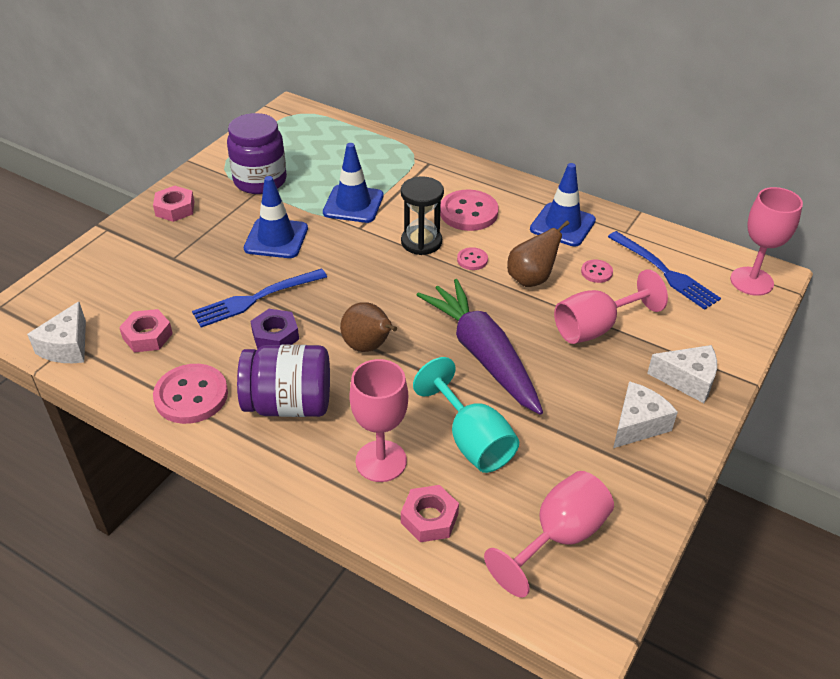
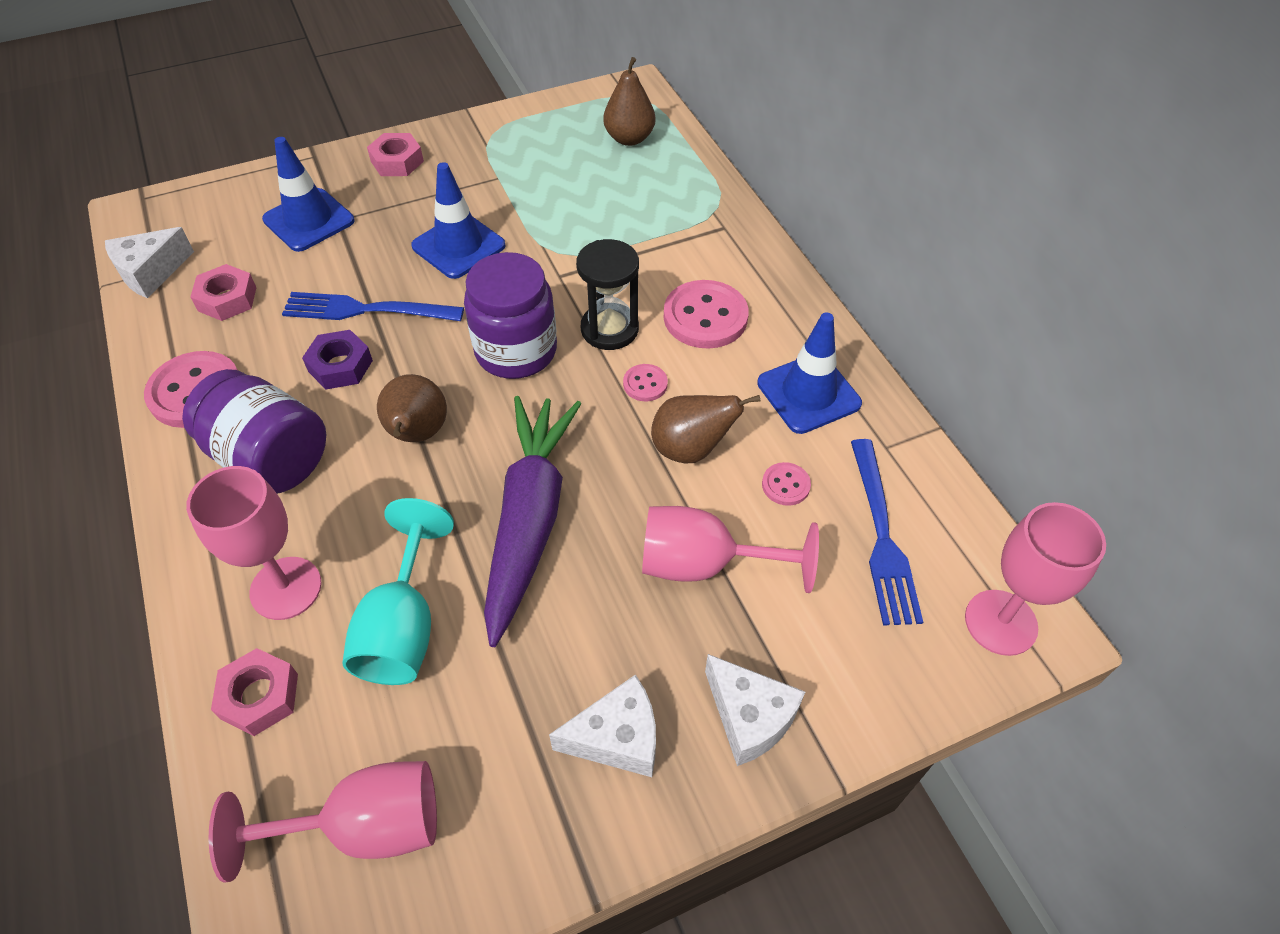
camera: 35 degrees right, 10 degrees up
purple jar [227,113,287,194] -> purple jar moved to [464,252,557,379]
blue traffic cone [323,143,383,223] -> blue traffic cone moved to [262,137,354,252]
none -> brown pear [603,57,655,146]

